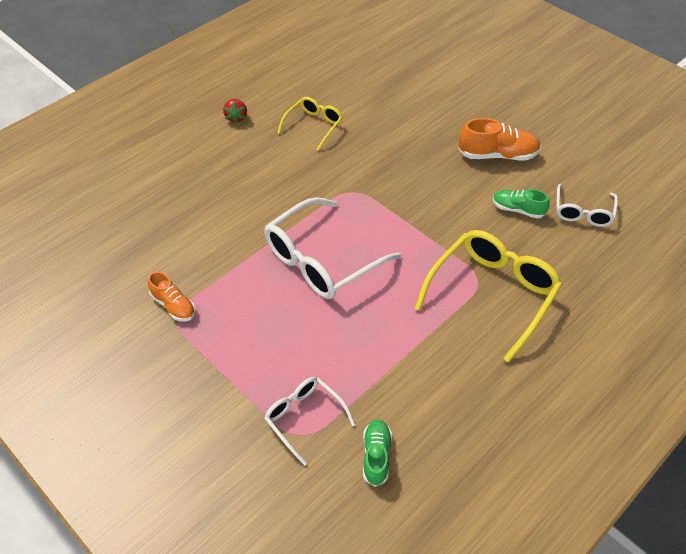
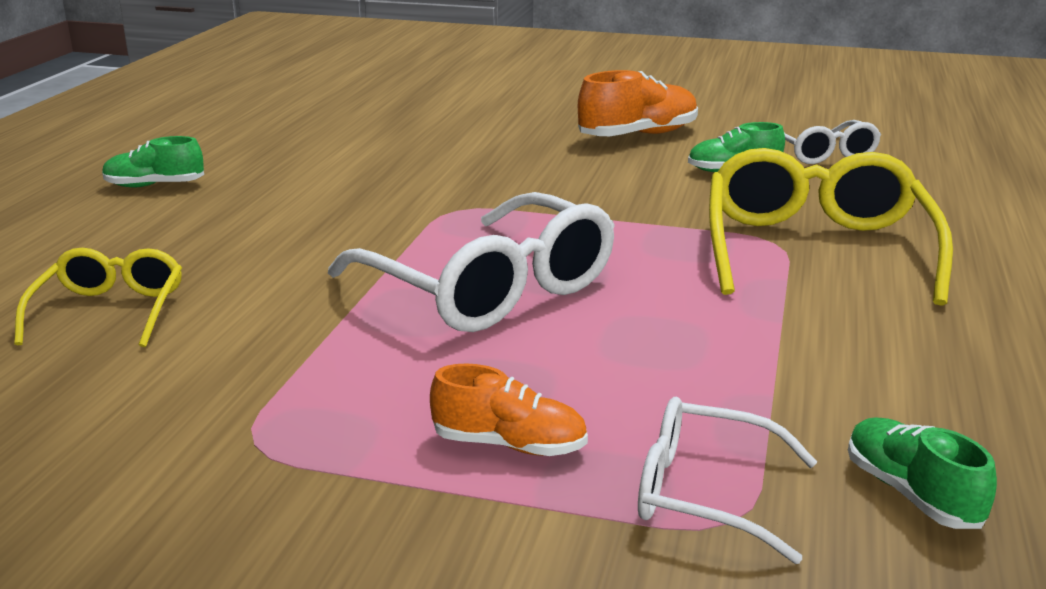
camera: 30 degrees left, 25 degrees down
orange shoe [148,271,195,321] -> orange shoe moved to [430,363,588,456]
red strawberry [223,99,247,124] -> green shoe [102,136,204,187]
white glasses [264,197,401,299] -> white glasses turned 60 degrees counterclockwise [328,192,615,332]
yellow glasses [278,97,343,151] -> yellow glasses moved to [14,248,182,347]

